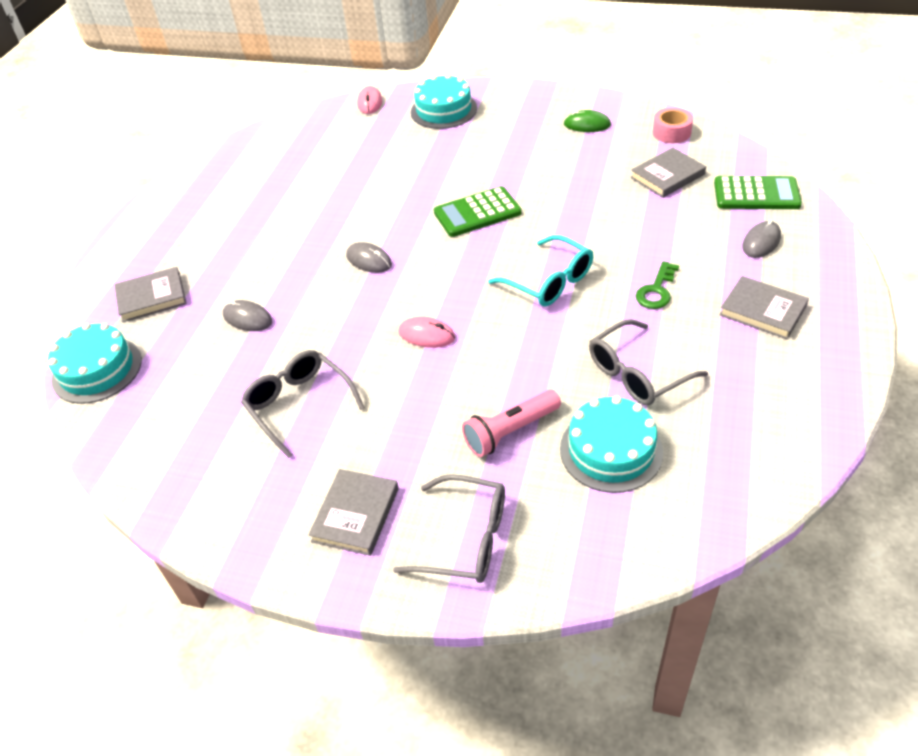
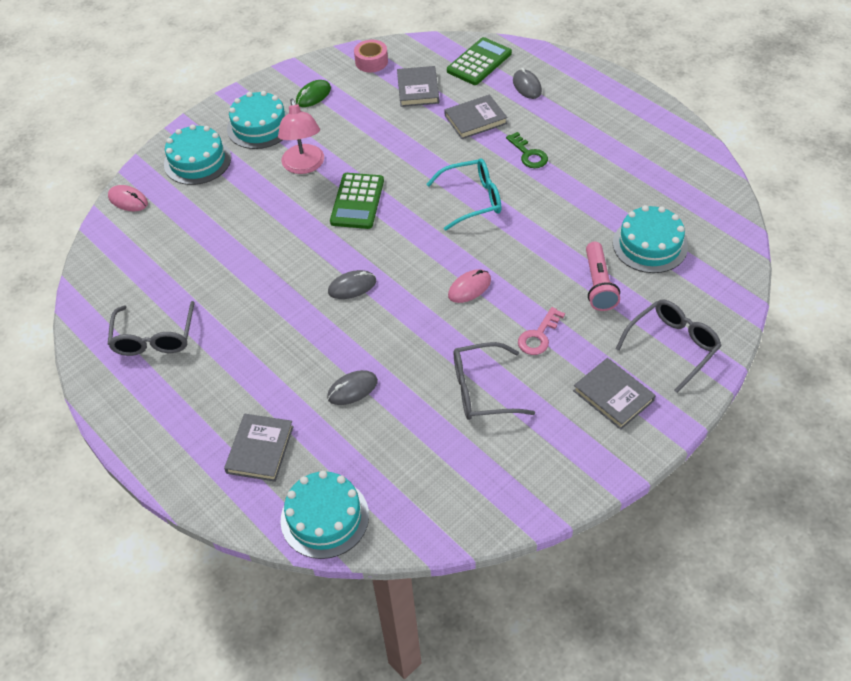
camera: 60 degrees left, 5 degrees up
grey glasses [589,319,708,405] -> grey glasses moved to [108,301,195,356]
grey book [719,276,809,339] -> grey book moved to [444,95,508,139]
none -> turquoise cake [227,91,288,149]
none -> pink lamp [278,99,324,174]
none -> pink key [518,307,565,355]

